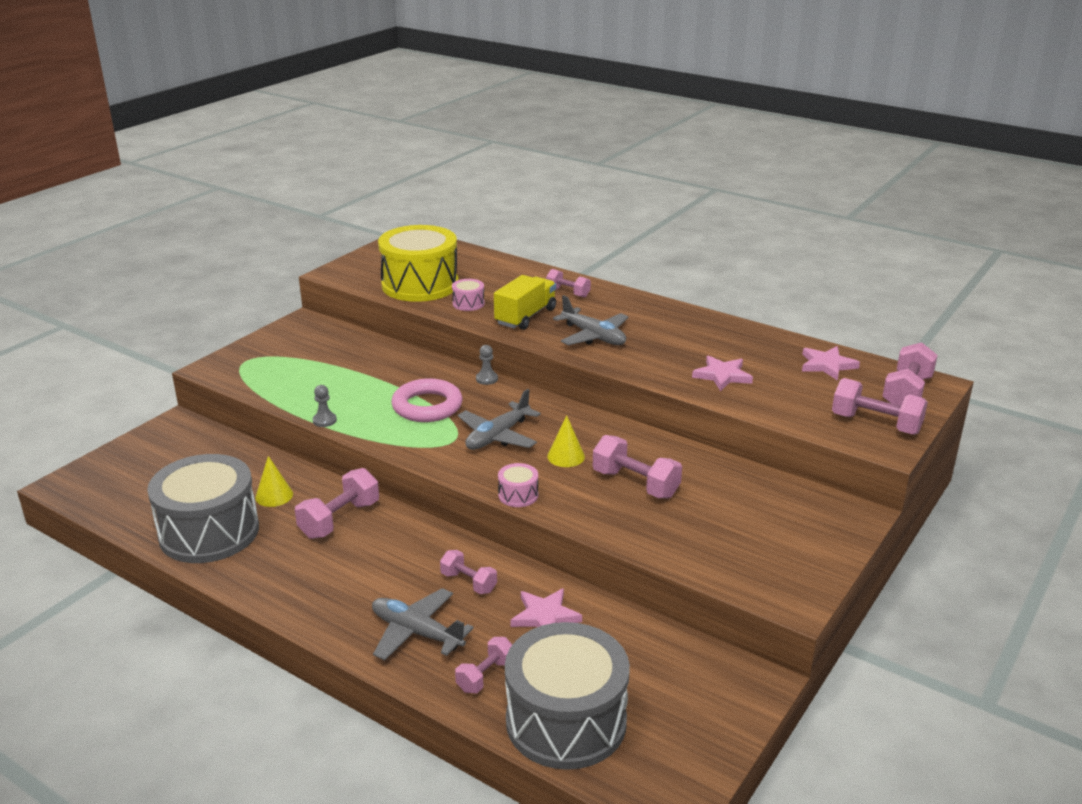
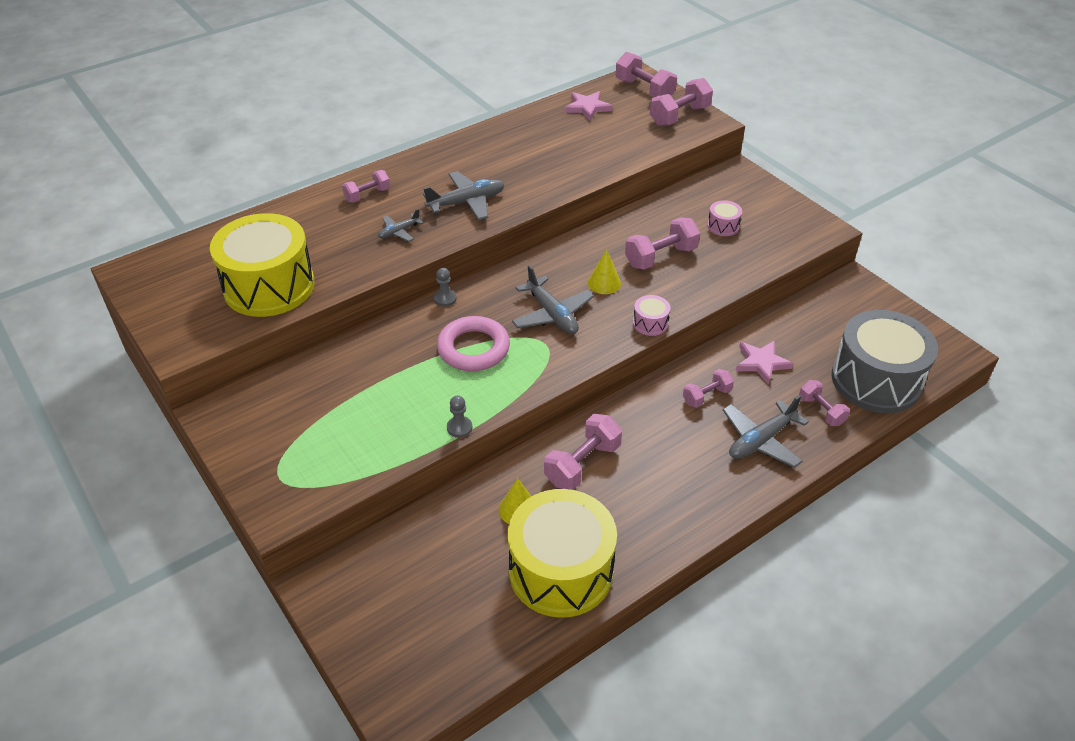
camera: 70 degrees left, 15 degrees up
grey drum [147,454,259,563] -> yellow drum [508,489,617,618]
pink dumbbell [295,468,379,539] -> pink dumbbell turned 75 degrees clockwise [544,414,622,490]
pink drum [452,279,485,311] -> pink drum moved to [707,200,742,236]
yellow truck [494,275,556,330] -> grey plane [378,209,424,242]
pink star [692,355,753,391] -> none

